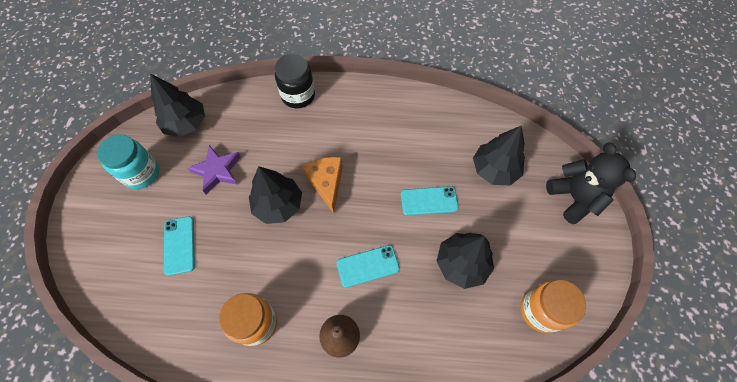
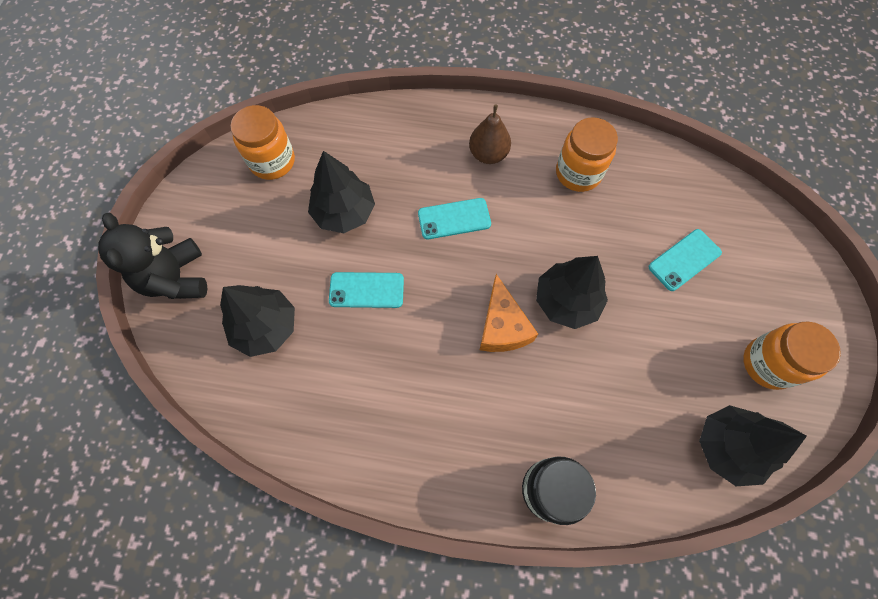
camera: 175 degrees left, 5 degrees up
turquoise jar [97,134,159,189] -> orange jar [743,321,841,390]
turquoise phone [164,216,195,276] -> turquoise phone turned 60 degrees clockwise [649,229,722,291]
purple star [187,145,241,194] -> none

